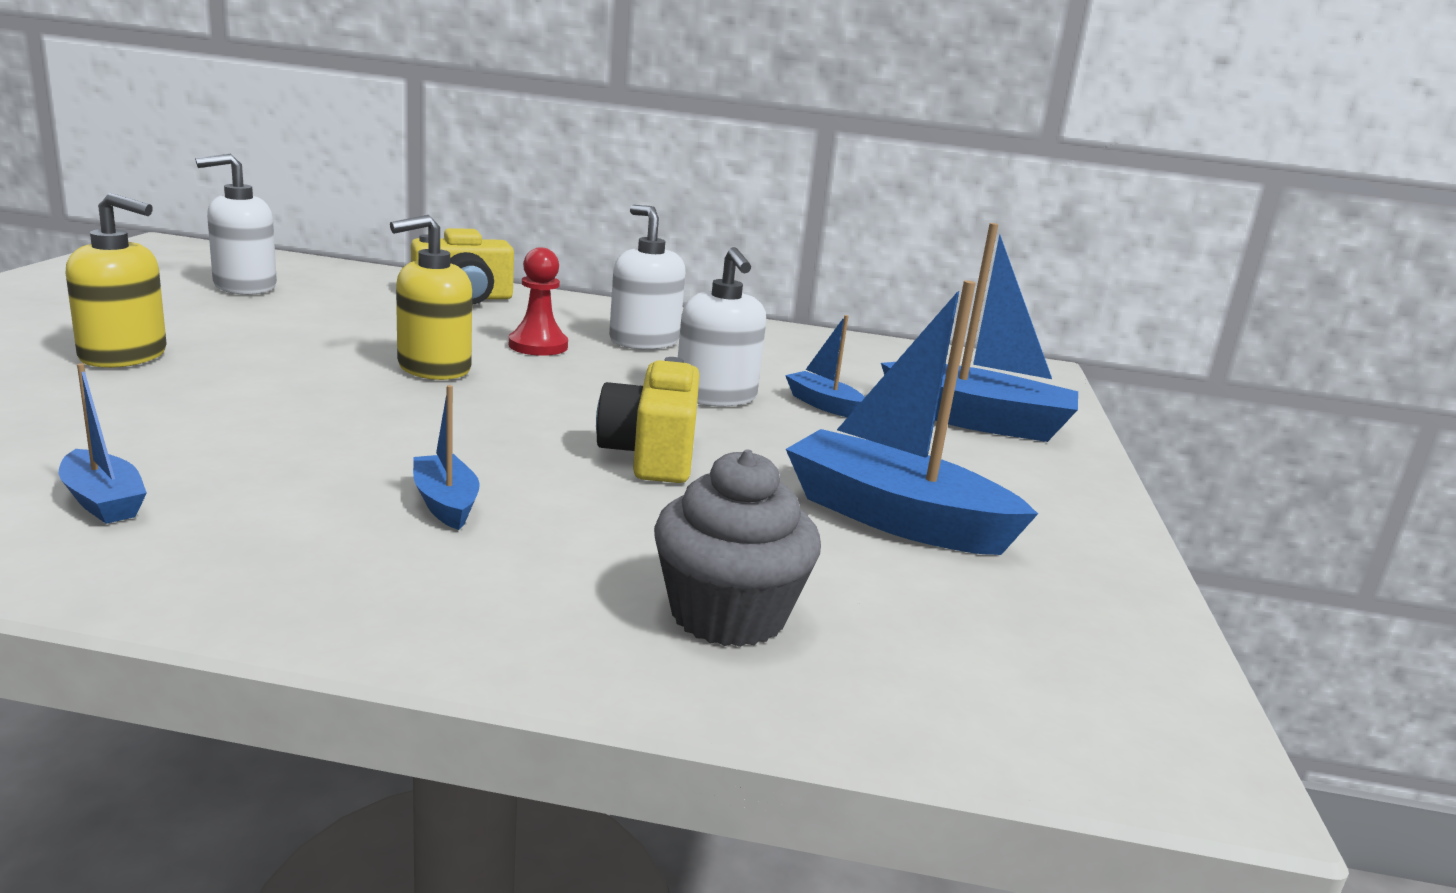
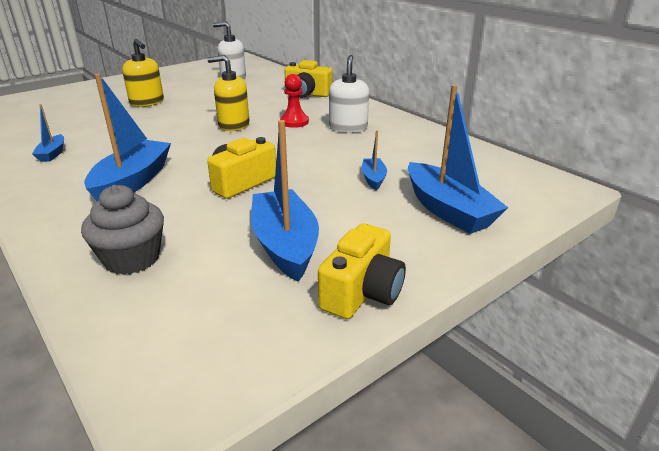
camera: 45 degrees right, 10 degrees up
blue boat [413,385,480,530] -> blue boat [84,74,171,201], size x2.04
white soap dispenser [678,247,766,406] -> none
none -> yellow camera [318,223,406,319]

